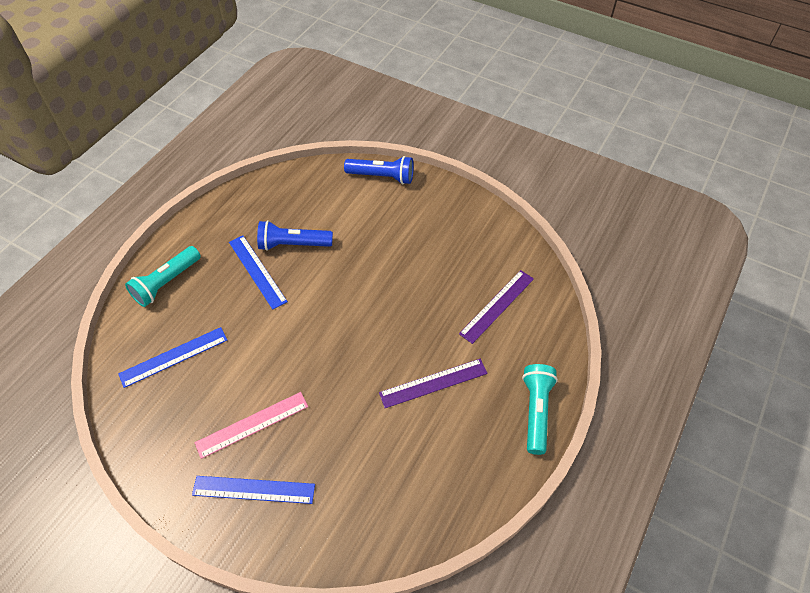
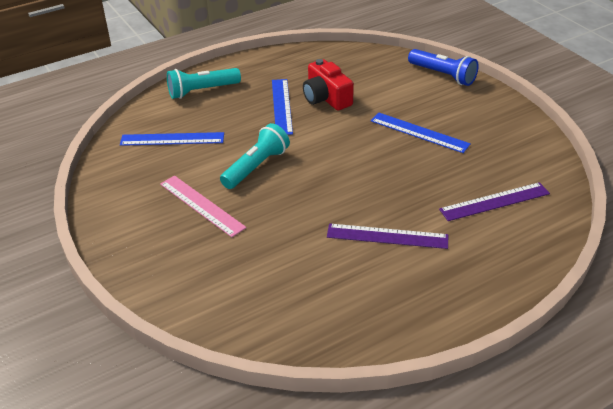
camera: 30 degrees right, 15 degrees down
blue ruler [192,476,315,504] -> blue ruler moved to [371,113,471,153]
pink ruler [195,392,308,459] -> pink ruler turned 45 degrees clockwise [160,175,247,237]
blue flashlight [257,220,333,251] -> red camera [303,59,354,110]
turquoise flashlight [522,364,558,455] -> turquoise flashlight moved to [220,123,290,189]

